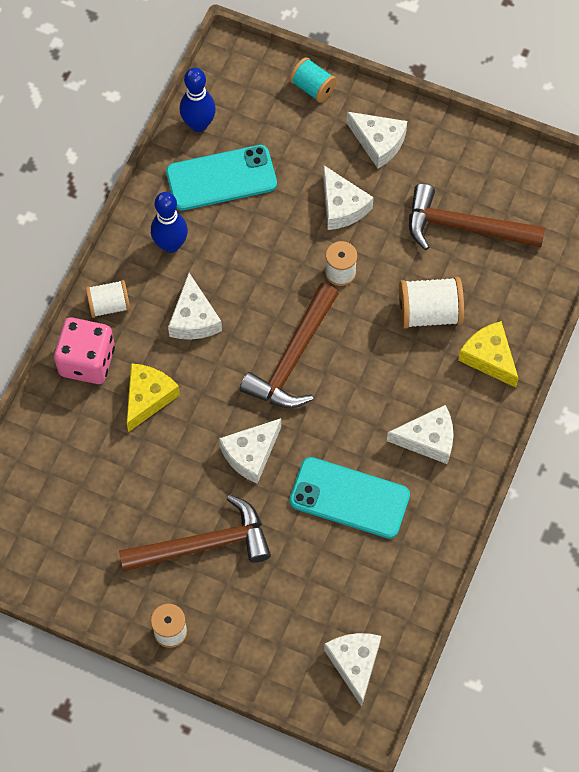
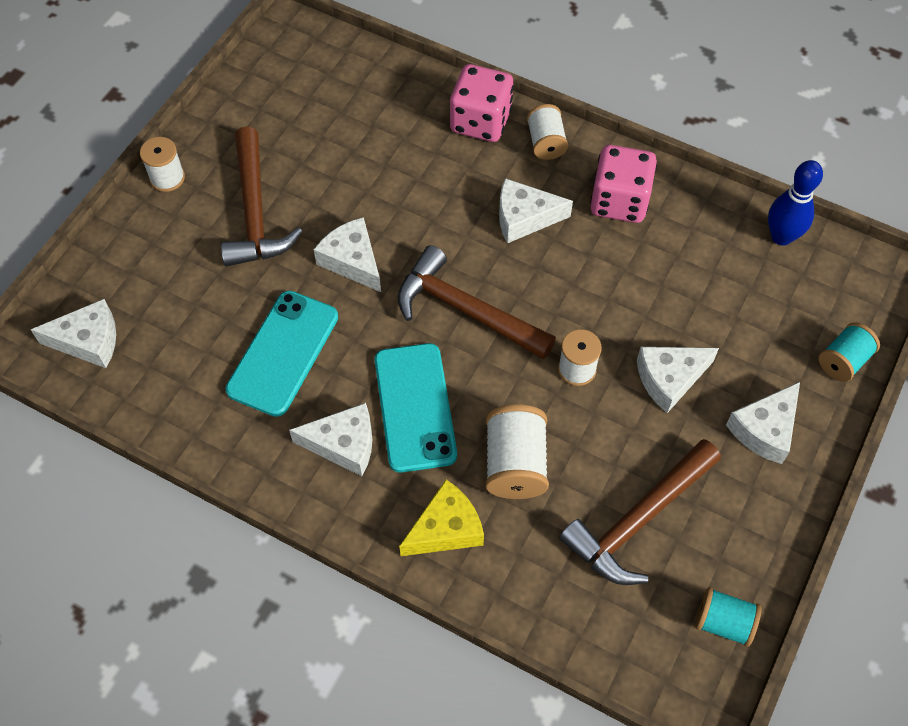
camera: 95 degrees right, 5 degrees down
yellow cheese [127,363,180,432] -> none
blue bowling pin [151,192,188,253] -> pink dice [590,145,657,223]
turquoise phone [166,145,277,210] -> turquoise phone moved to [375,343,457,473]
white cheese [387,405,453,464] -> white cheese turned 90 degrees counterclockwise [289,403,372,476]
brown hammer [409,184,545,250] -> brown hammer turned 150 degrees counterclockwise [559,439,721,585]
none -> turquoise spool [695,587,761,647]

